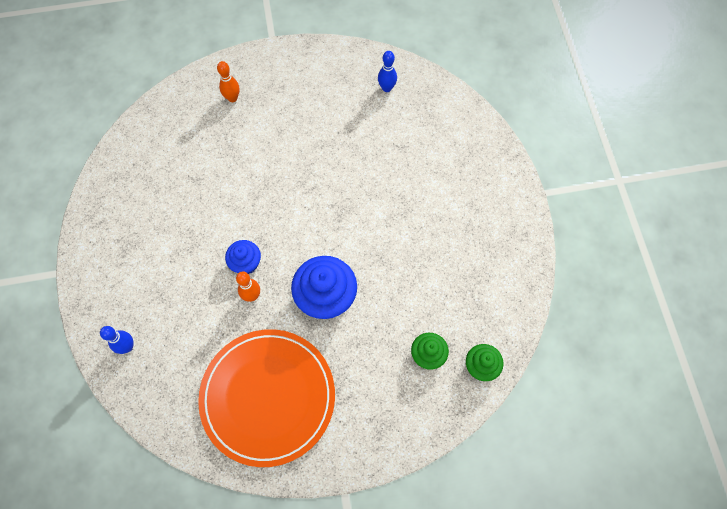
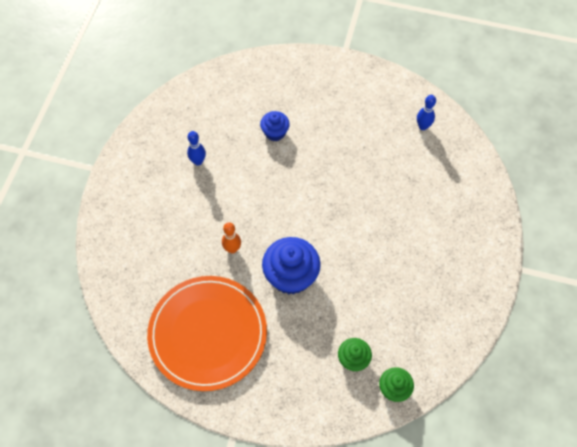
camera: 25 degrees right, 5 degrees down
blue bowling pin [100,326,134,354] -> blue bowling pin moved to [187,131,206,166]
orange bowling pin [217,61,240,102] -> none
blue cupcake [225,240,261,274] -> blue cupcake moved to [260,111,290,141]

